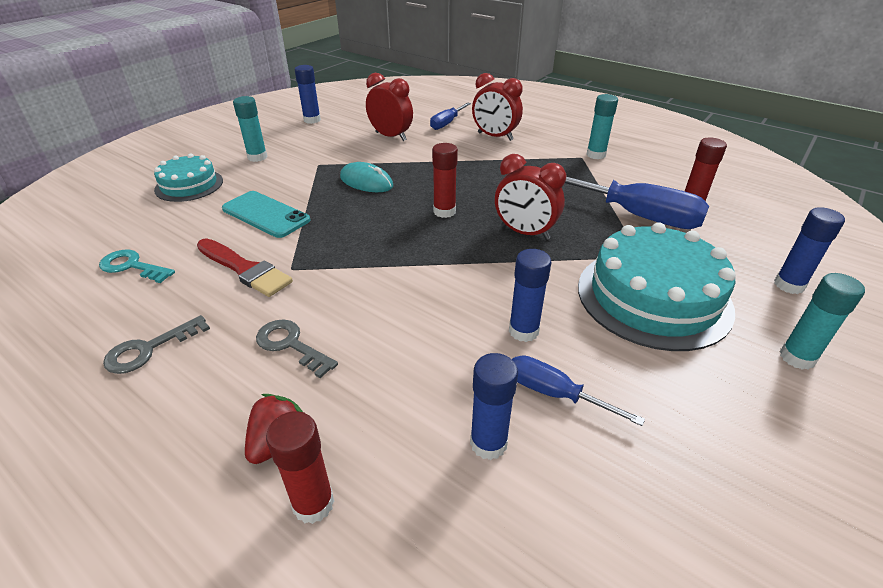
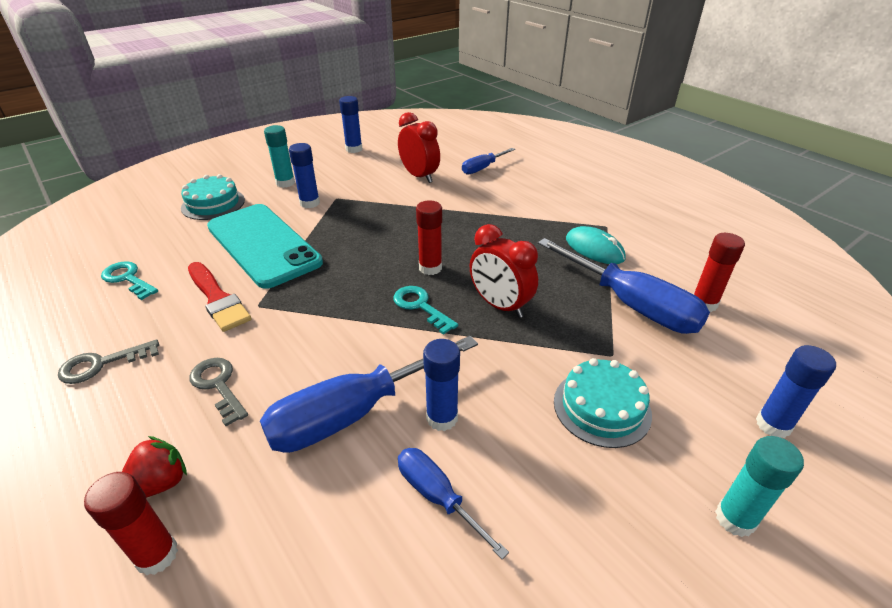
camera: 15 degrees right, 0 degrees up
turquoise phone [222,191,310,238] -> turquoise phone [207,204,323,289], size x1.59
turquoise mouse [340,162,393,192] -> turquoise mouse moved to [566,226,626,264]
blue glue stick [470,353,518,460] -> blue glue stick moved to [289,143,320,208]
red clock [472,73,523,141] -> none
turquoise cake [578,222,736,351] -> turquoise cake [554,358,652,448], size x0.58
turquoise glue stick [586,94,618,159] -> none
none -> blue screwdriver [260,336,478,453]
none -> turquoise key [393,286,458,335]

